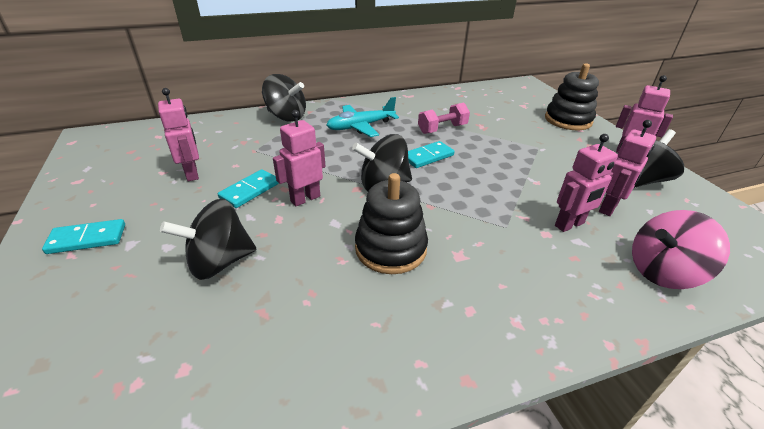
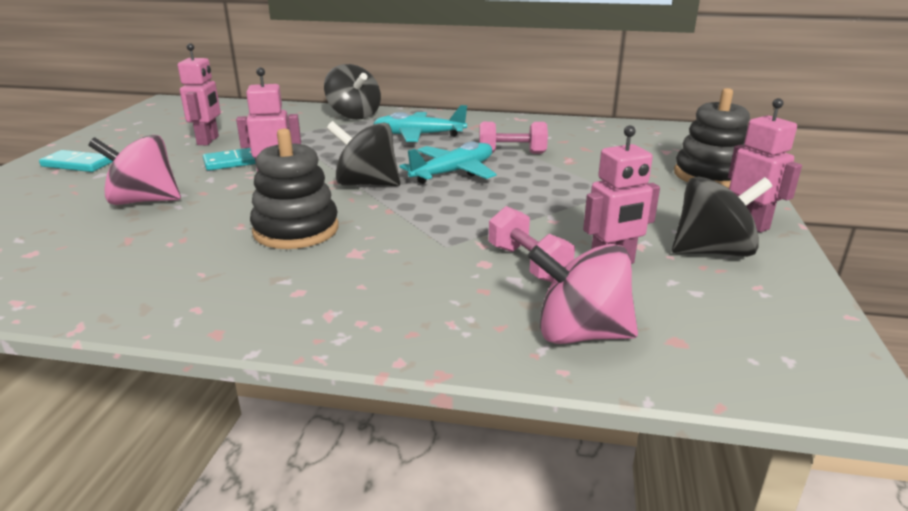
camera: 30 degrees right, 10 degrees down
black spinning top [160,199,256,280] -> pink spinning top [88,135,181,205]
turquoise domino [408,141,455,168] -> turquoise plane [400,141,496,184]
pink robot [555,134,618,232] -> pink dumbbell [489,206,575,282]

